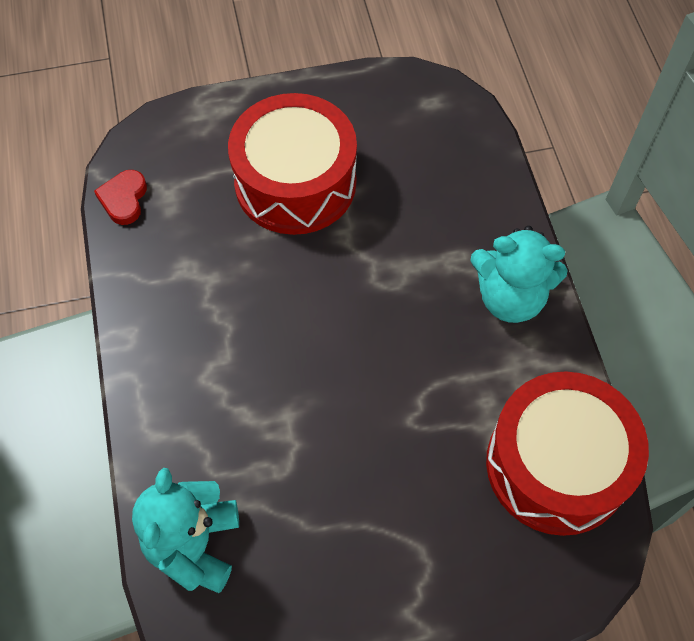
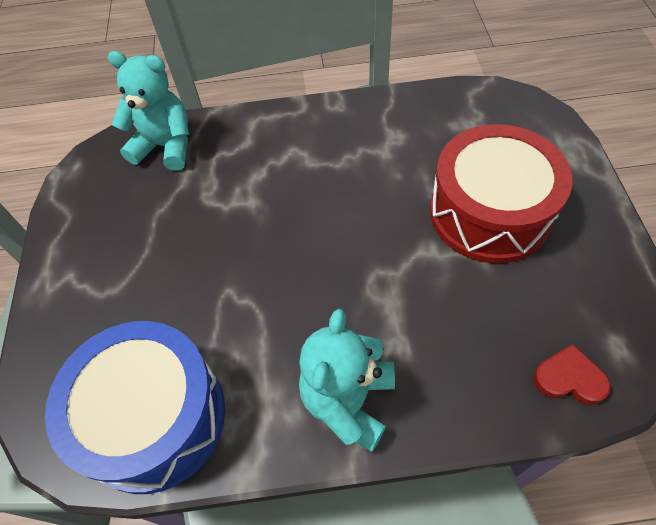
camera: 100 degrees right, 5 degrees down
red heart [94,170,147,225] -> red heart moved to [533,344,611,405]
red drum [486,371,649,536] -> blue drum [45,321,225,494]

